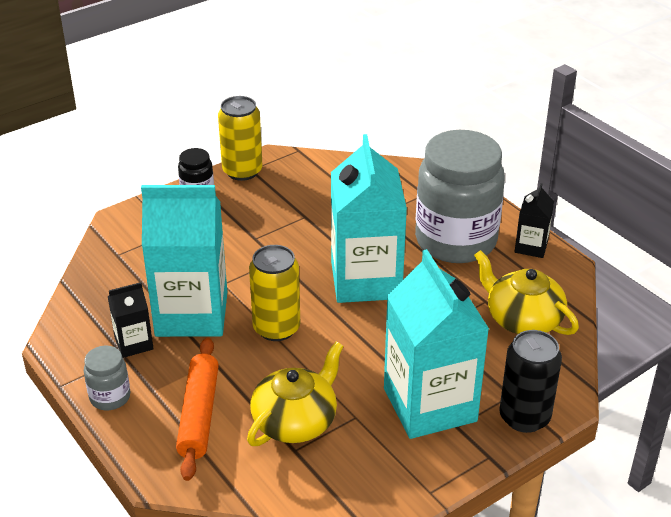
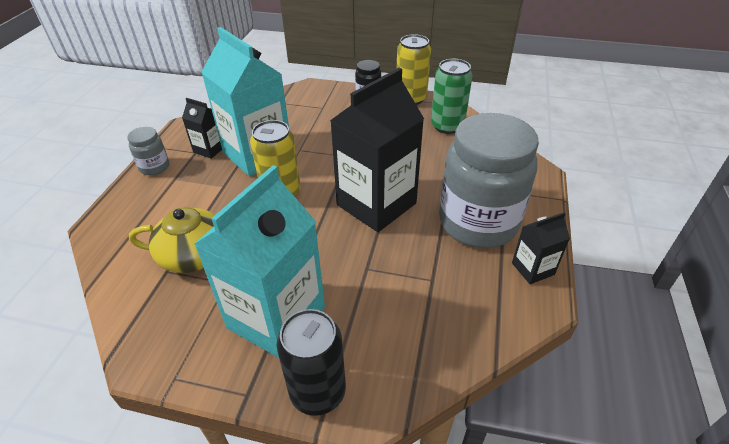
camera: 50 degrees right, 5 degrees up
orange rolling pin [176,337,219,481] -> none
turquoise carton [331,134,407,303] -> black carton [330,68,424,232]
yellow teapot [474,250,579,335] -> none
none -> green can [431,59,473,134]

